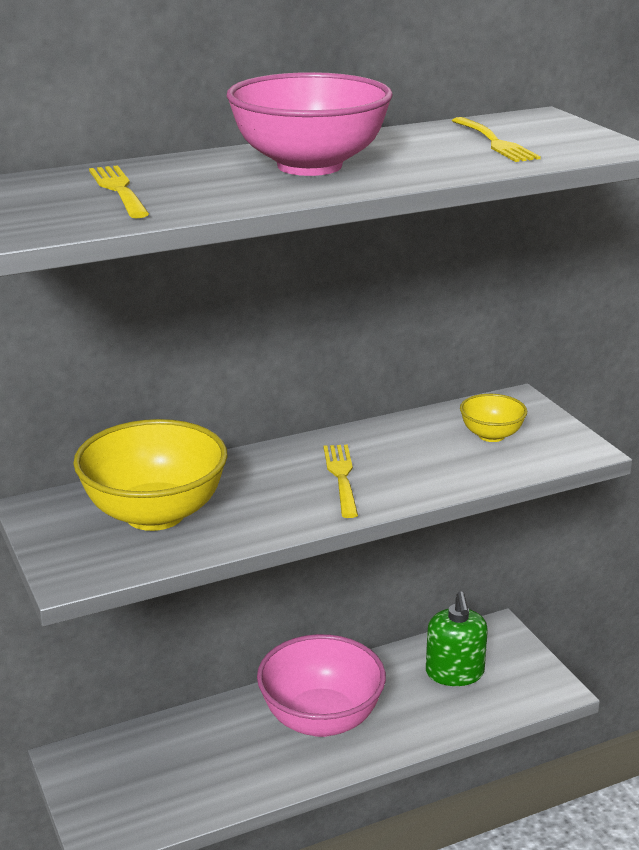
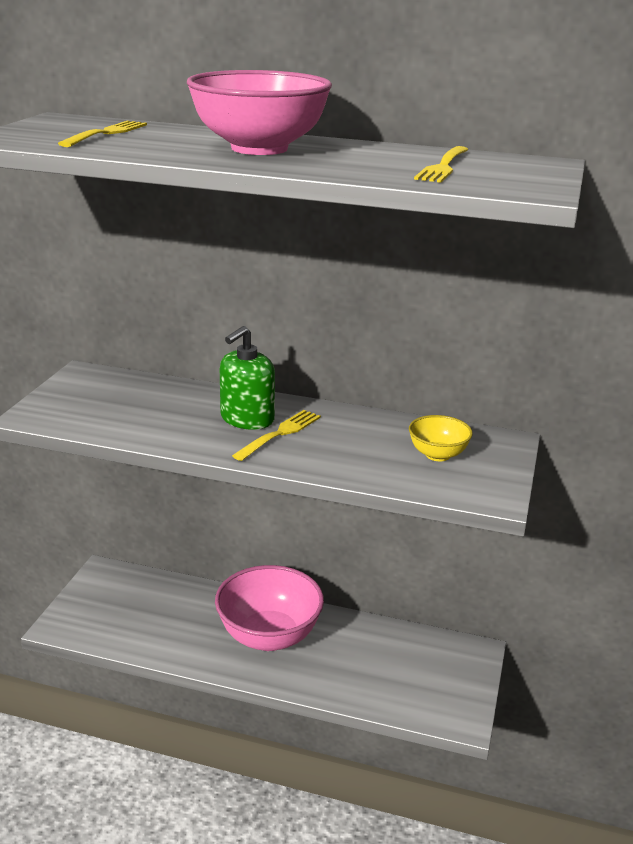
camera: 40 degrees right, 0 degrees up
yellow bowl [73,419,228,531] -> none
green soap dispenser [426,592,488,686] -> green soap dispenser moved to [220,326,275,430]

